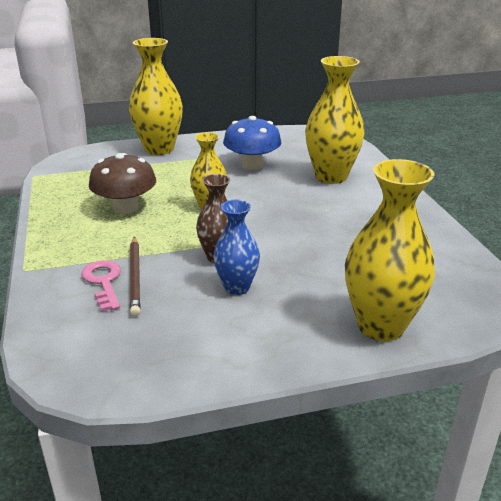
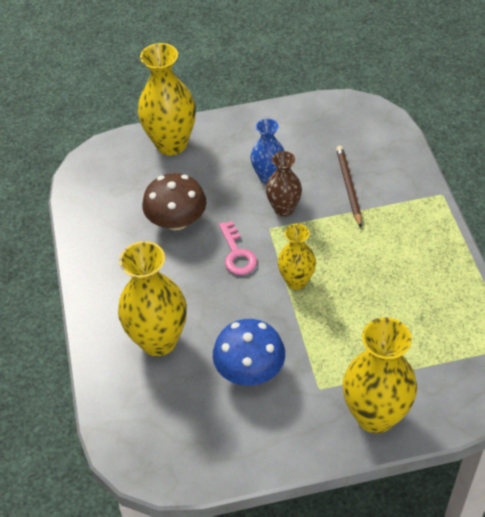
camera: 175 degrees left, 20 degrees up
pink key [81,260,121,312] -> pink key moved to [219,221,257,275]
brown mushroom [89,153,156,214] -> brown mushroom moved to [142,173,206,230]

